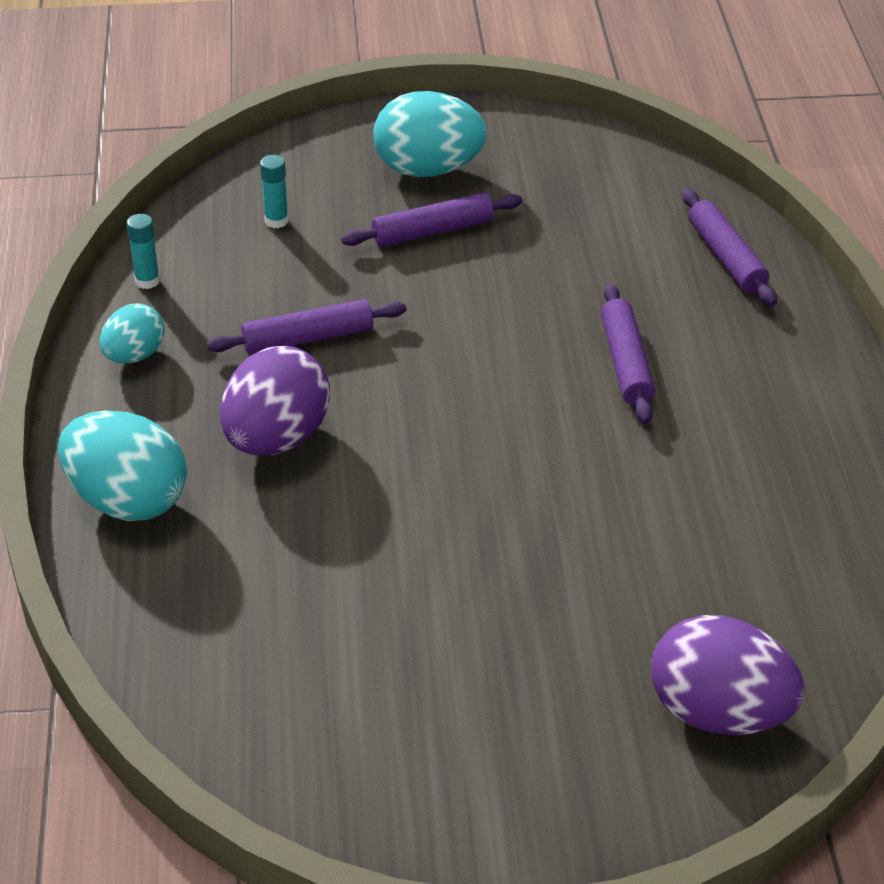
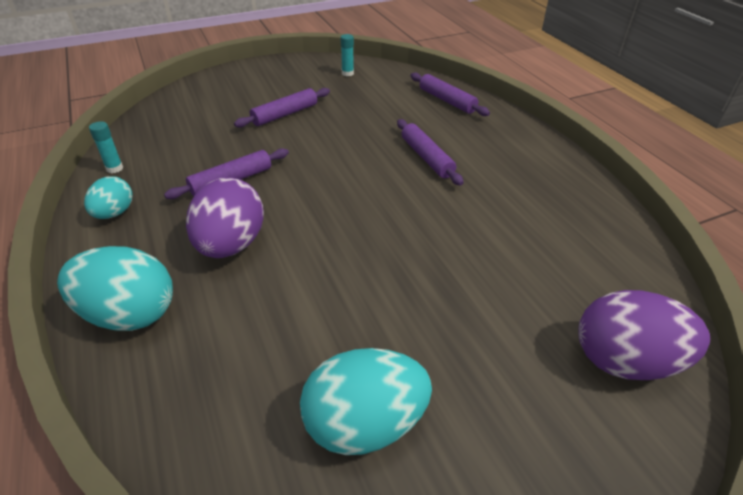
camera: 20 degrees left, 0 degrees up
turquoise glue stick [260,155,289,228] -> turquoise glue stick moved to [341,34,354,76]
turquoise egg [374,91,487,177] -> turquoise egg moved to [300,348,432,455]

